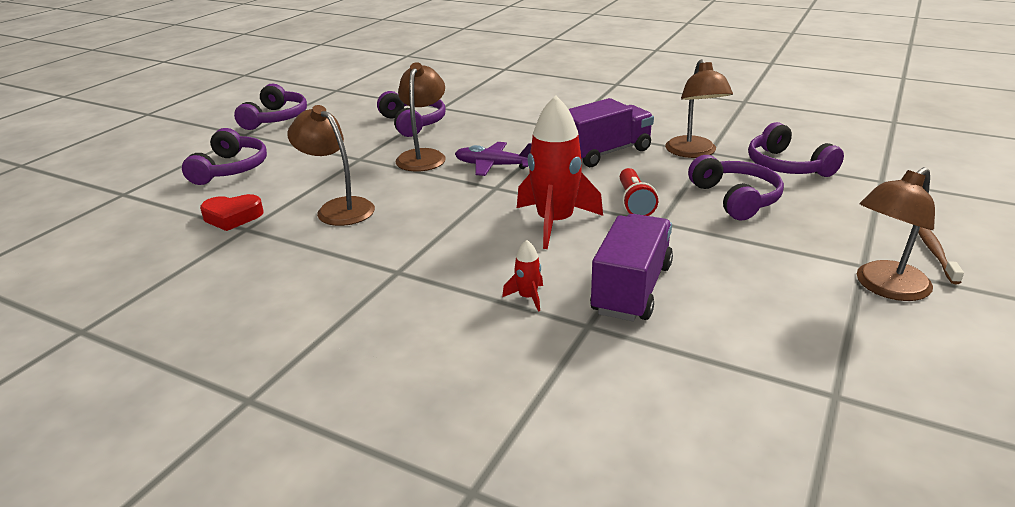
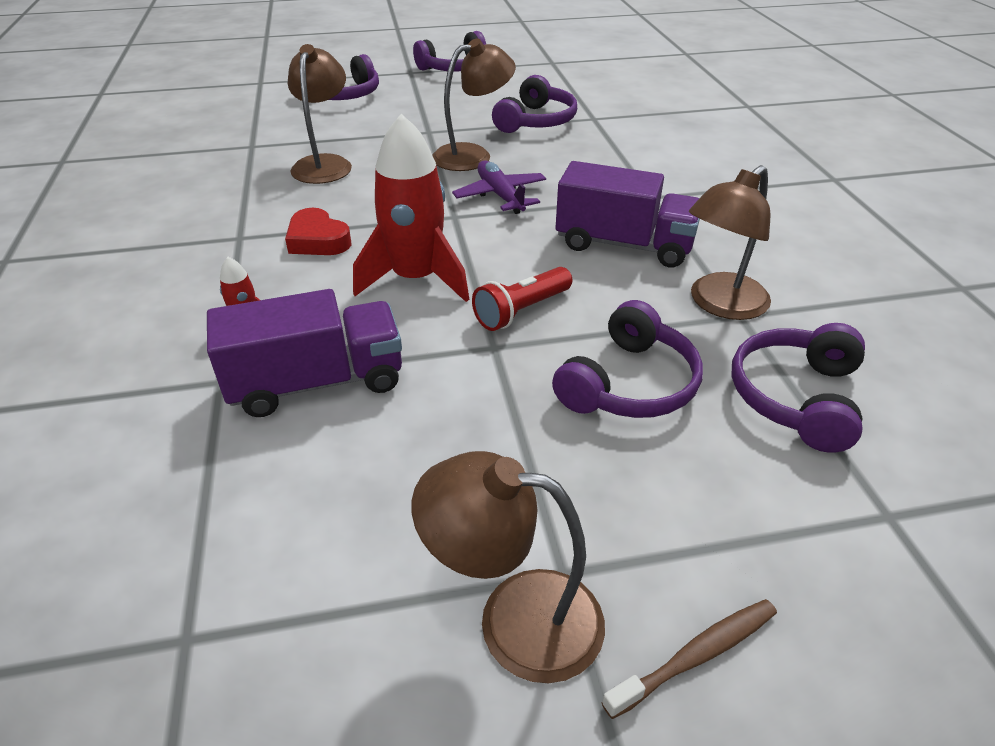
camera: 50 degrees right, 10 degrees up
red heart [200,194,264,231] -> red heart moved to [285,208,351,255]

